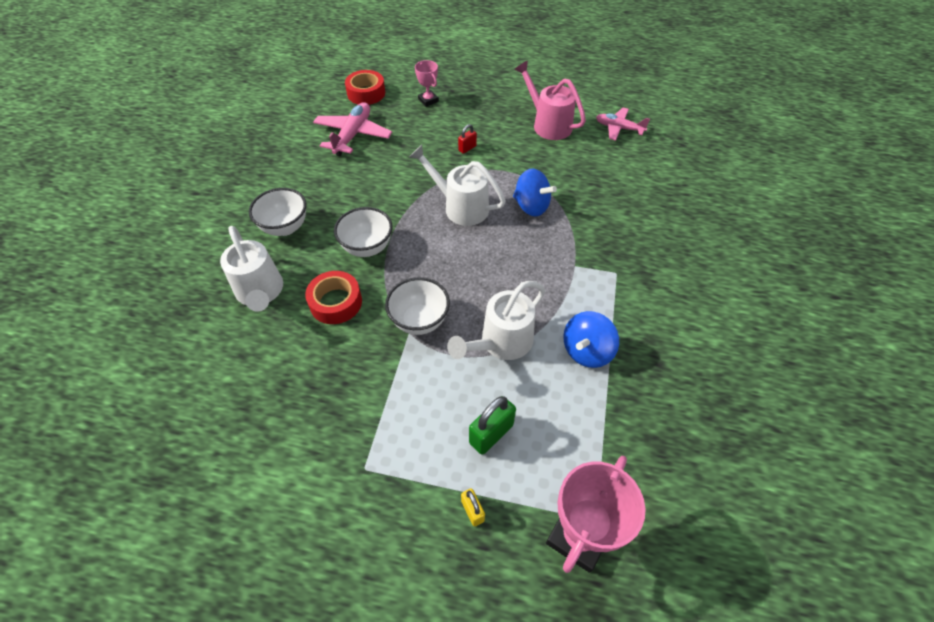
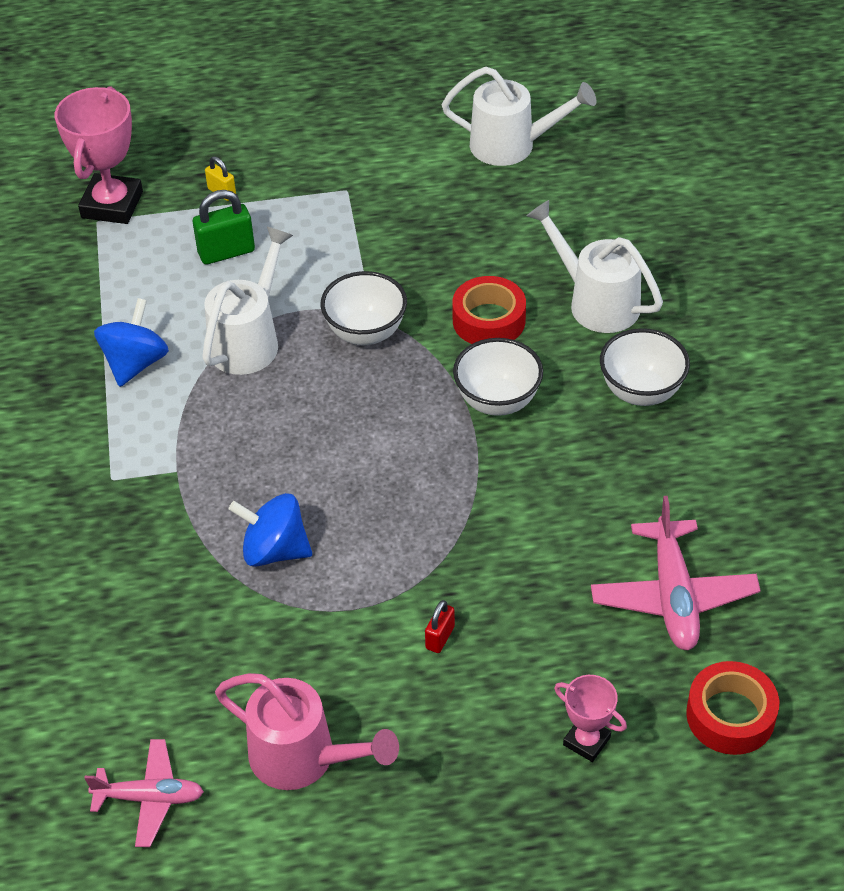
camera: 160 degrees right, 5 degrees down
white watering can [409,145,506,226] -> white watering can moved to [442,67,597,166]
green padlock [469,396,516,455] -> green padlock turned 45 degrees clockwise [193,190,255,265]

